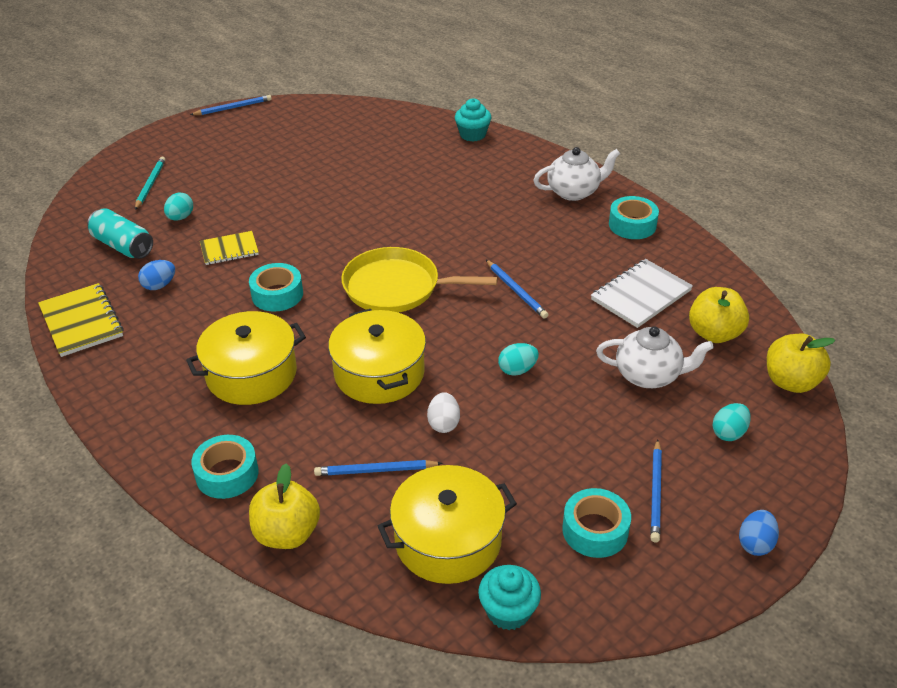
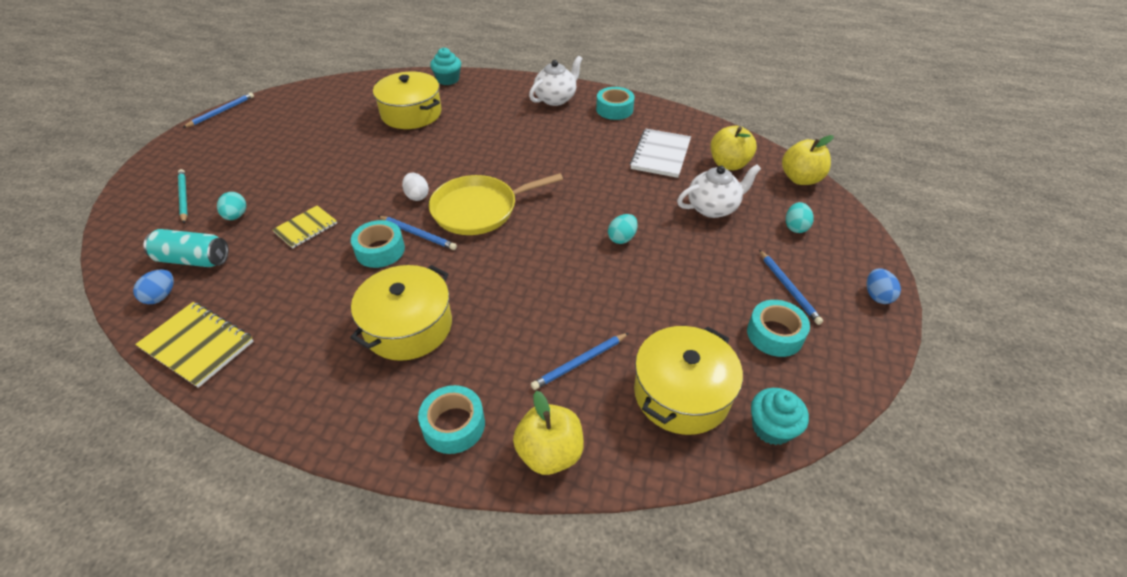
camera: 30 degrees left, 5 degrees up
blue egg [138,260,175,290] -> blue egg moved to [133,269,174,304]
yellow pot [328,309,426,404] -> yellow pot moved to [373,72,442,129]
white egg [427,392,460,433] -> white egg moved to [402,173,429,201]
blue pencil [486,260,548,319] -> blue pencil moved to [378,216,457,250]

